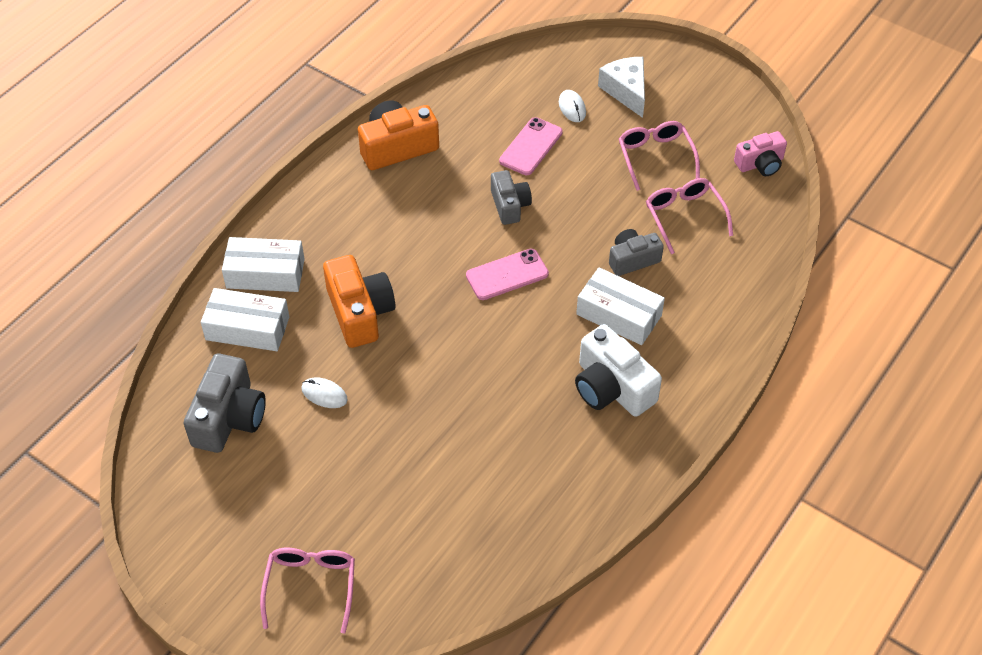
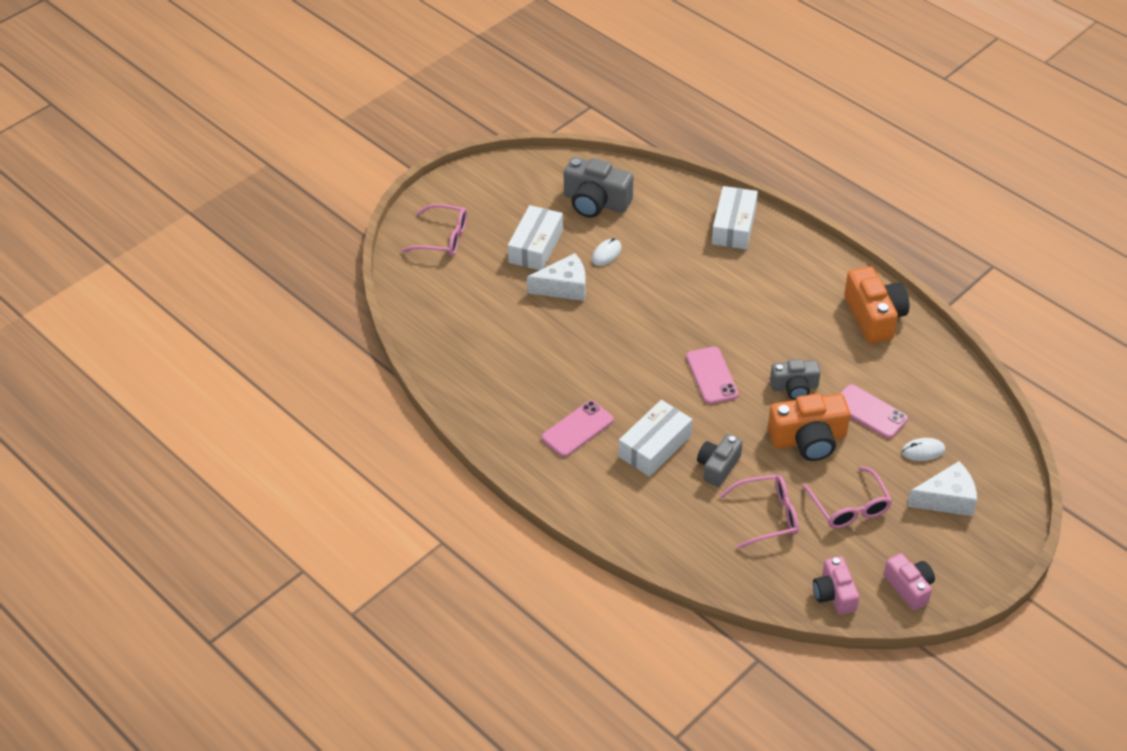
camera: 100 degrees right, 5 degrees down
white box [201,288,289,351] -> white box moved to [508,205,563,270]
orange camera [323,255,395,348] -> orange camera moved to [768,393,850,461]
white camera [575,324,662,417] -> pink phone [542,400,614,457]
grey camera [609,229,664,276] -> grey camera turned 135 degrees counterclockwise [697,434,743,487]
pink glasses [619,121,700,191] -> pink glasses turned 75 degrees clockwise [802,466,892,529]
none -> white cheese [527,253,586,301]
none -> pink camera [884,553,935,610]

